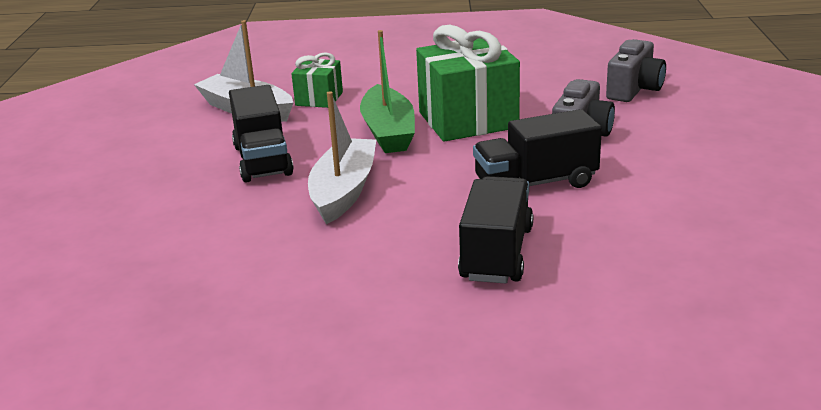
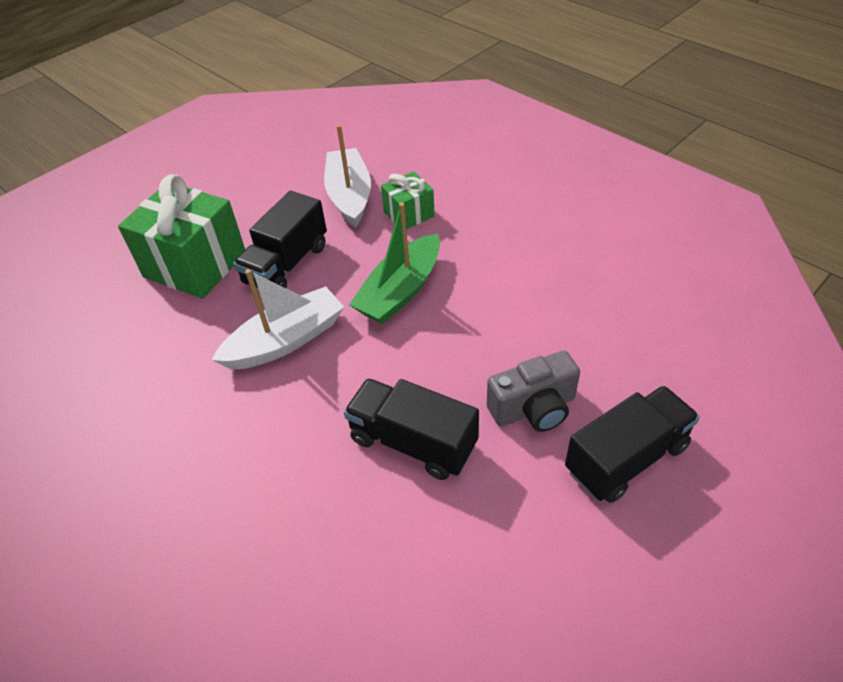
camera: 45 degrees right, 20 degrees up
green gift [416,25,520,142] -> green gift moved to [118,174,245,298]
black truck [458,176,533,284] -> black truck moved to [565,385,700,503]
grey camera [606,39,666,102] -> none

